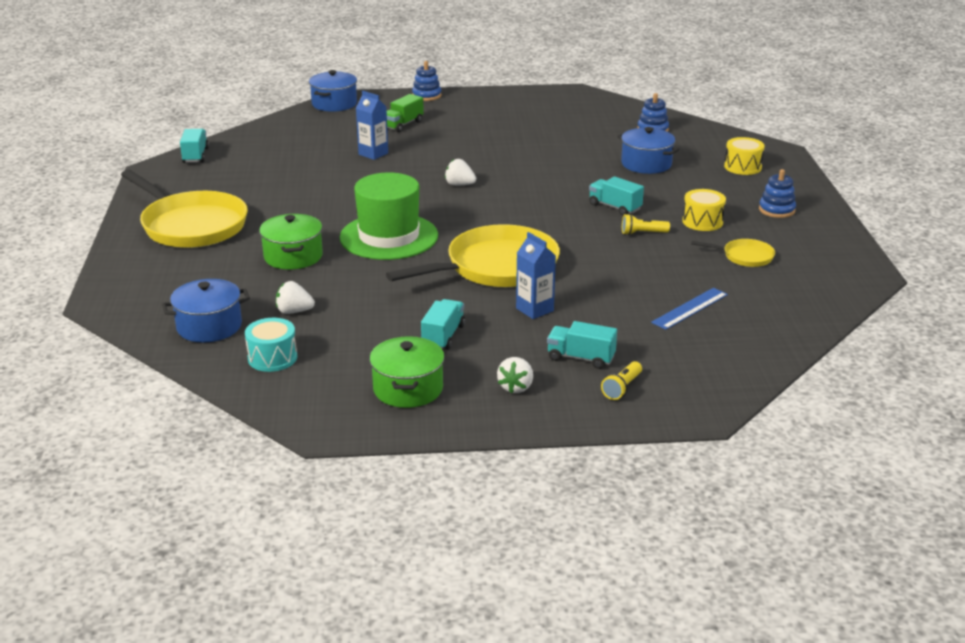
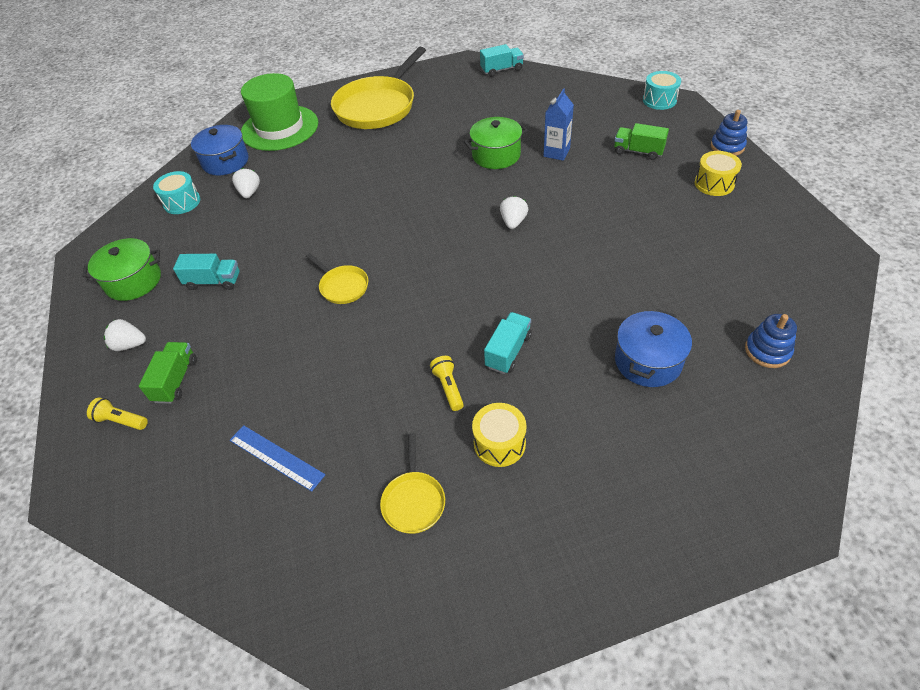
camera: 80 degrees right, 20 degrees up
green pot [259,214,323,270] -> green pot moved to [464,117,528,169]
blue pot [309,70,357,112] -> turquoise drum [643,71,681,110]
green hat [340,173,438,260] -> green hat moved to [241,73,318,151]
yellow pan [386,224,560,287] -> yellow pan [306,253,368,304], size x0.46
blue carton [516,232,556,319] -> none
turquoise truck [547,321,617,369] -> green truck [139,342,197,404]
yellow drum [724,137,765,175] -> yellow drum moved to [695,151,742,196]
blue stacking toy [759,169,796,218] -> none

